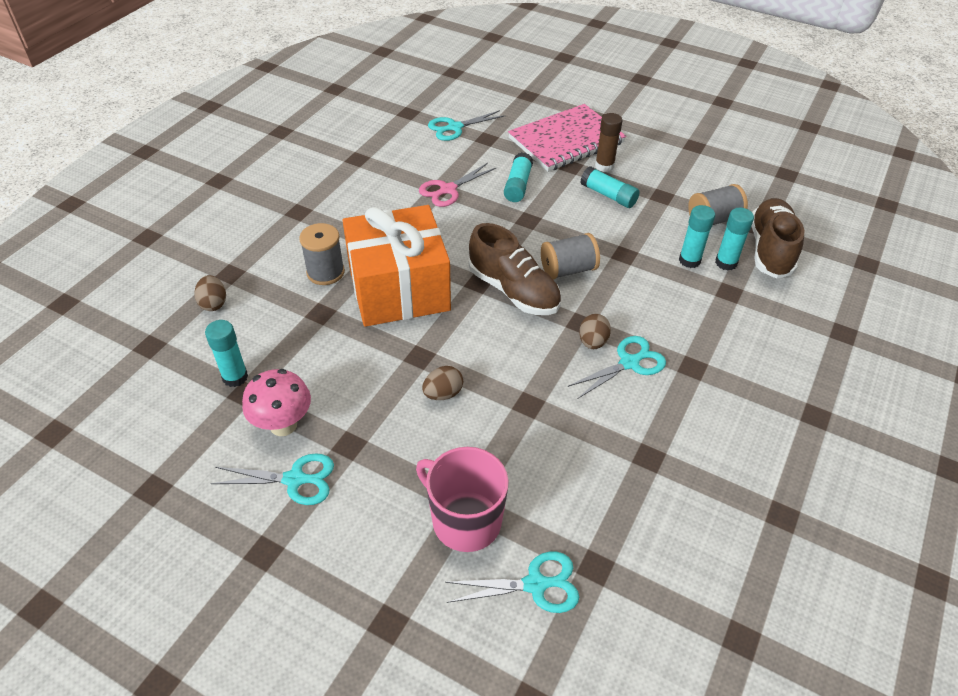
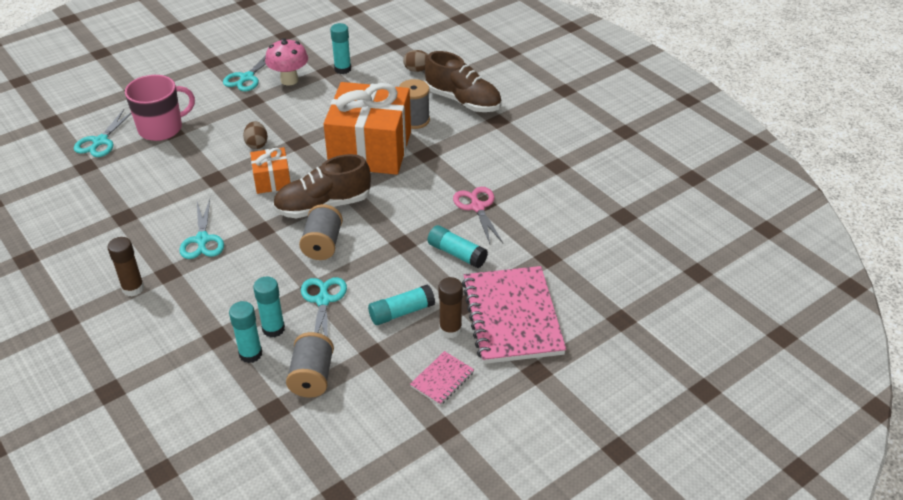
camera: 115 degrees right, 5 degrees down
turquoise scissors [428,110,506,141] -> turquoise scissors moved to [301,277,347,337]
brown egg [579,314,611,349] -> none
brown shoe [751,198,804,279] -> brown shoe moved to [425,51,502,112]
none -> brown glue stick [108,237,144,297]
none -> orange gift [250,147,291,194]
none -> pink notebook [410,351,474,405]

